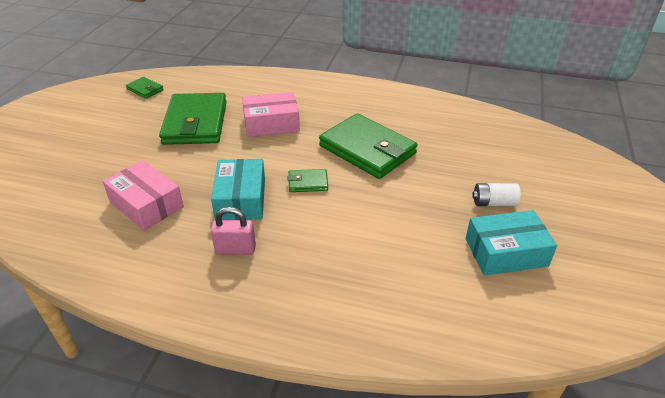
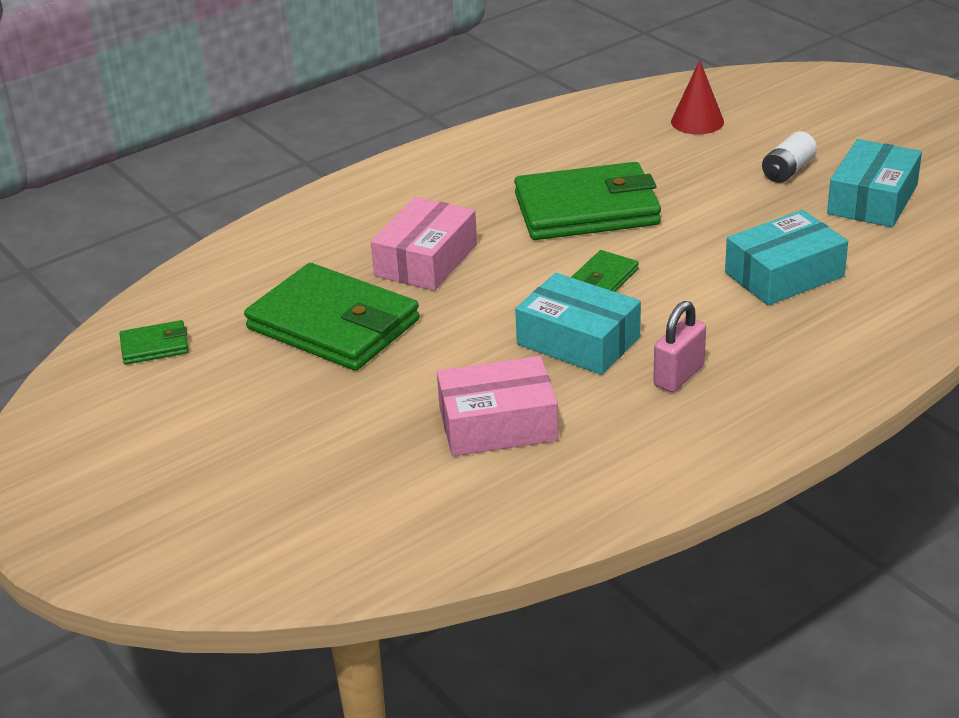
camera: 50 degrees left, 5 degrees down
none -> red cone [671,60,724,134]
none -> turquoise box [725,210,848,305]

